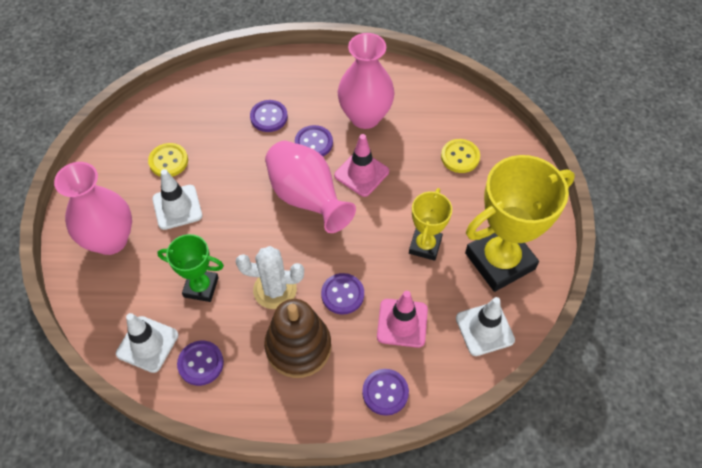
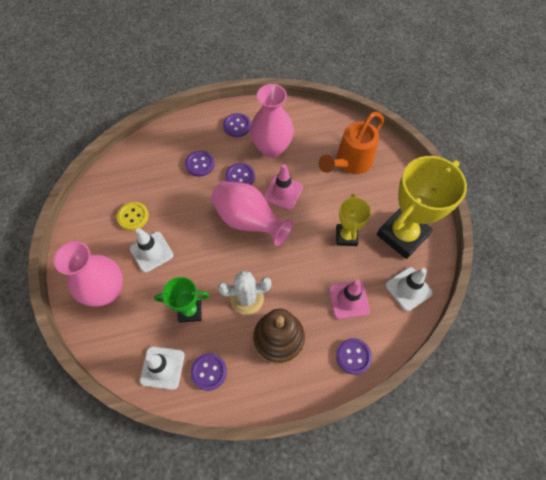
camera: 15 degrees left, 5 degrees up
purple button [321,273,364,314] -> purple button moved to [223,113,251,137]
yellow button [441,139,480,173] -> orange watering can [319,112,384,174]

